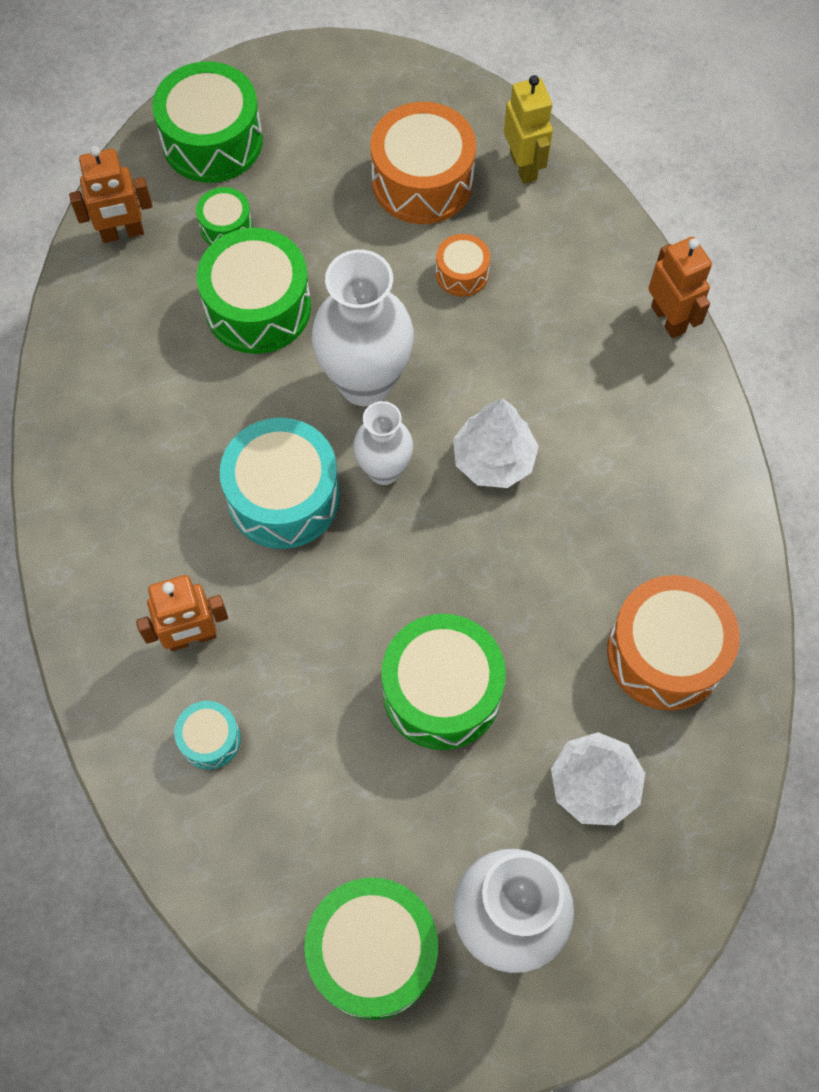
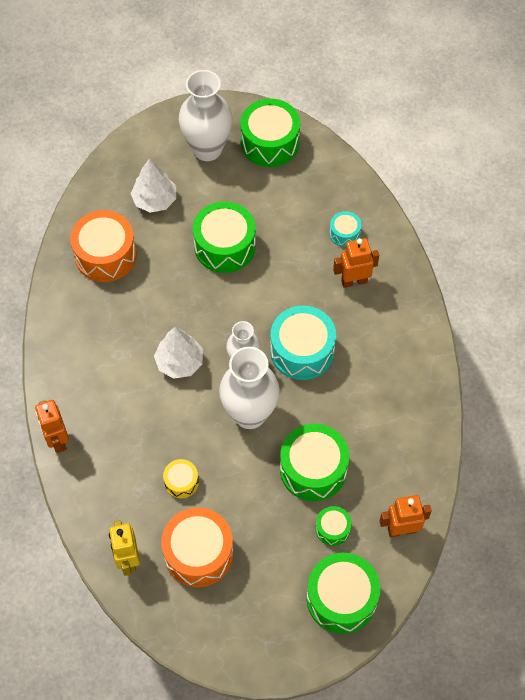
camera: 175 degrees left, 5 degrees down
orange drum [436,234,490,297] -> yellow drum [163,459,199,498]

